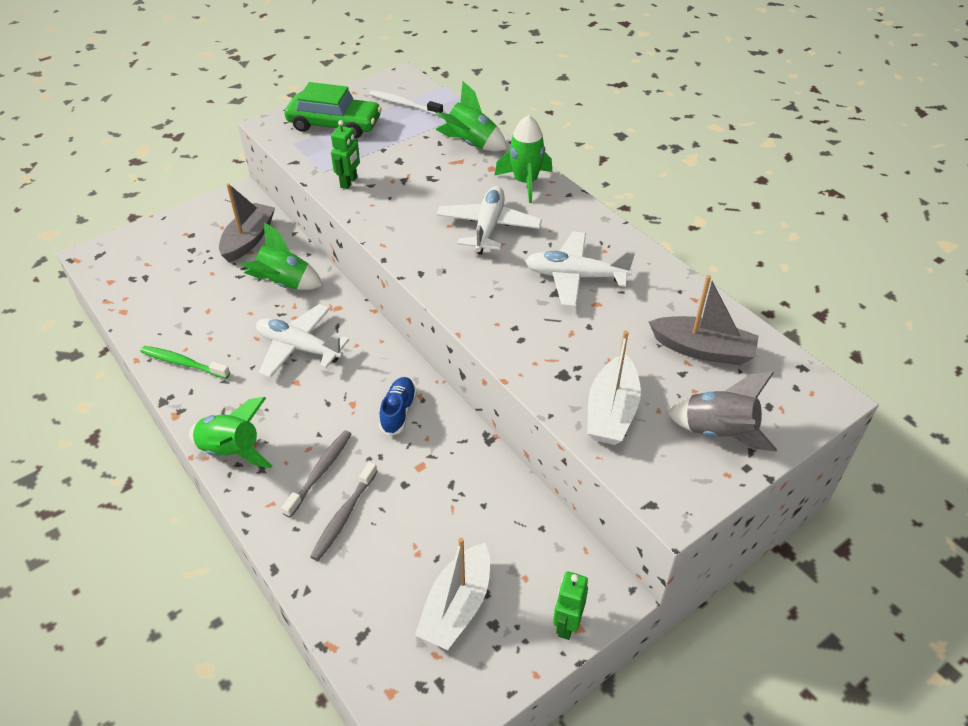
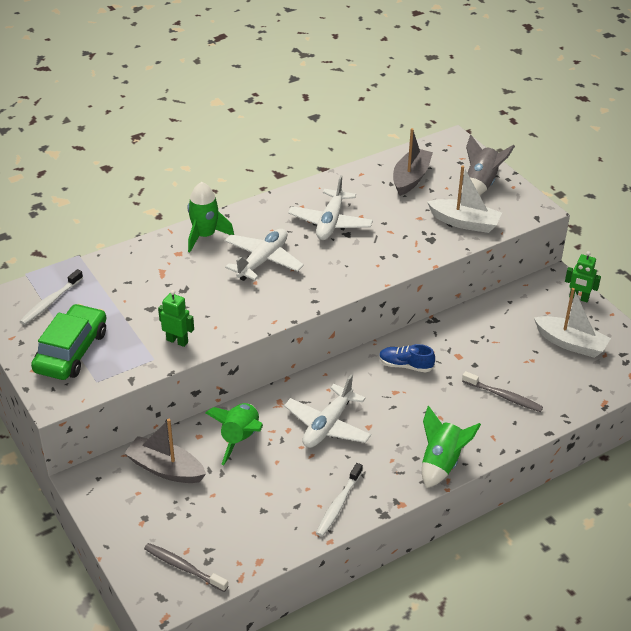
camera: 85 degrees left, 5 degrees down
green toothbrush [141,346,230,379] -> white toothbrush [316,463,363,537]
grey toothbrush [281,430,352,518] -> grey toothbrush moved to [144,543,228,592]
green rocket [435,81,507,151] -> none
white plane [436,186,542,255] -> white plane turned 105 degrees clockwise [225,229,304,281]

